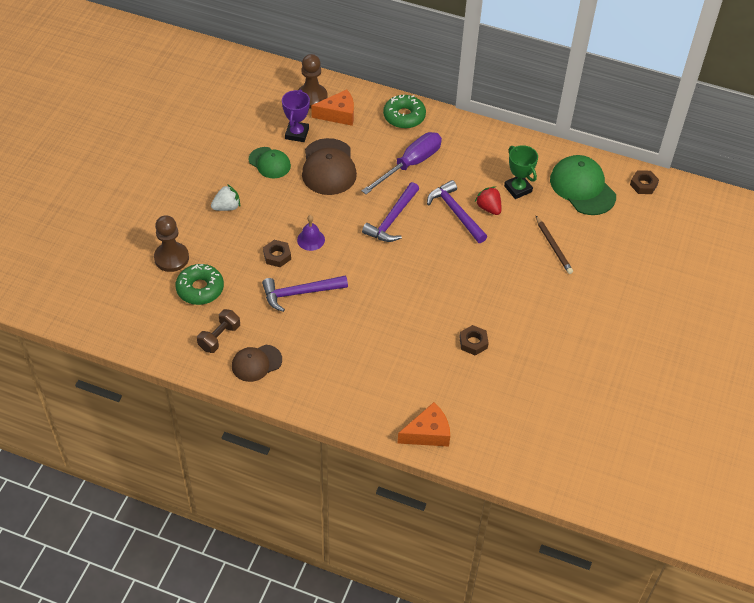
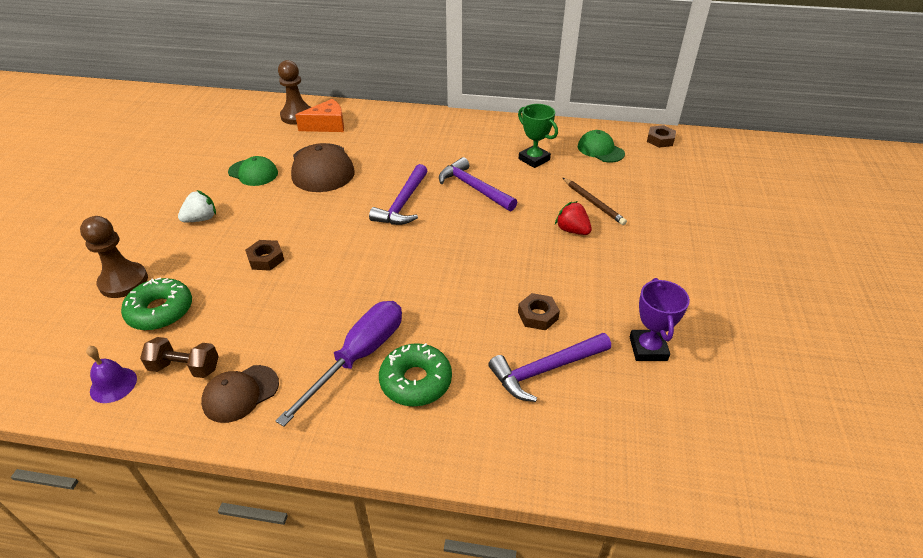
camera: 10 degrees left, 10 degrees down
brown dumbbell [197,309,240,353] -> brown dumbbell turned 75 degrees clockwise [140,337,219,378]
purple hammer [262,275,348,312] -> purple hammer moved to [488,333,611,402]
purple trophy [282,89,310,142] -> purple trophy moved to [630,278,690,361]
purple bell [297,215,325,251] -> purple bell moved to [86,346,137,403]
purple screwdriver [362,132,442,194] -> purple screwdriver moved to [276,301,402,427]
green donut [383,94,426,129] -> green donut moved to [379,343,452,406]
orange cheese [398,402,450,447] -> none
red strawberry [475,186,501,215] -> red strawberry moved to [555,201,592,235]
green cap [550,155,616,215] -> green cap [578,130,625,162], size x0.62

